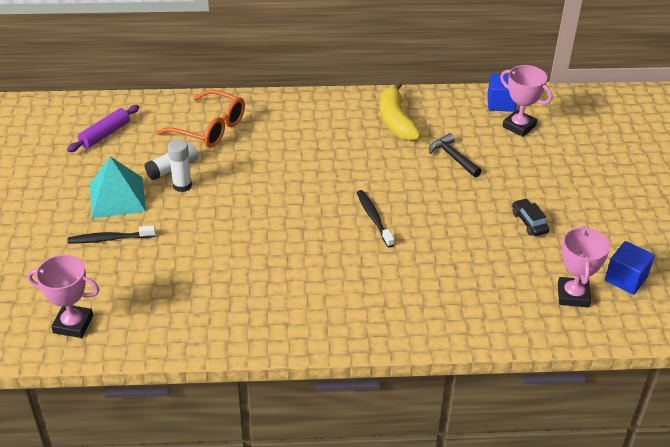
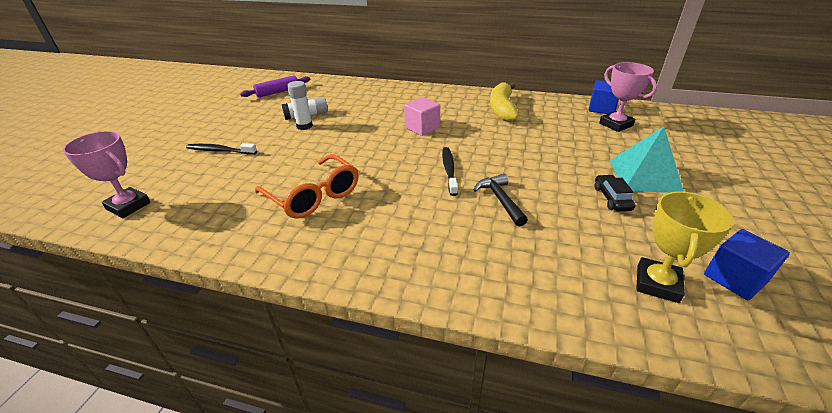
camera: 20 degrees right, 5 degrees down
turquoise pyramid [90,156,146,219] -> turquoise pyramid moved to [610,126,684,193]
orange glasses [156,89,245,148] -> orange glasses moved to [255,154,358,219]
black hammer [429,133,482,177] -> black hammer moved to [473,174,528,227]
pink trophy [558,226,610,308] -> yellow trophy [636,191,734,303]
none -> pink cube [404,97,440,136]

